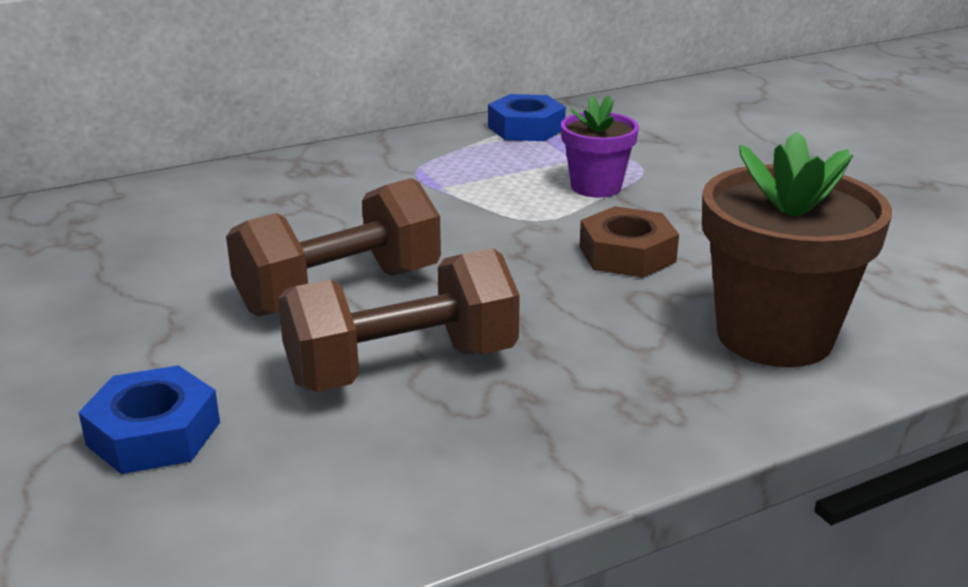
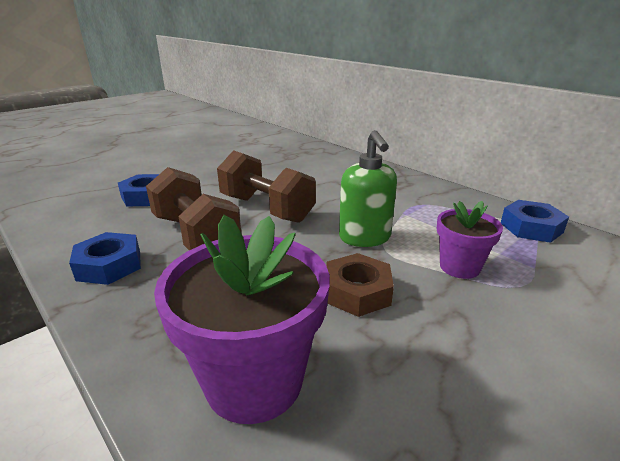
camera: 75 degrees right, 0 degrees up
brown flower pot [702,131,892,367] -> purple flower pot [154,215,330,424]
none -> blue nut [69,232,141,285]
none -> green soap dispenser [339,130,397,247]

